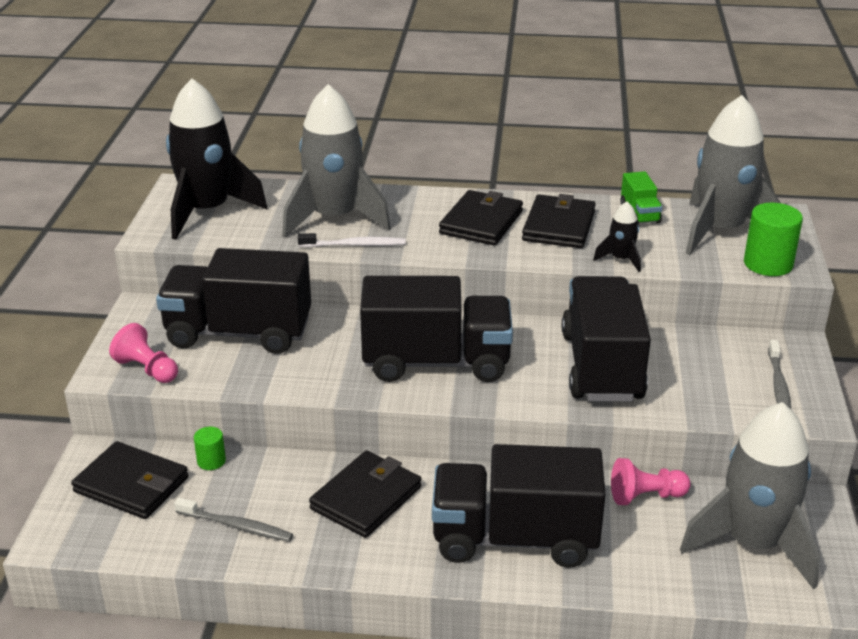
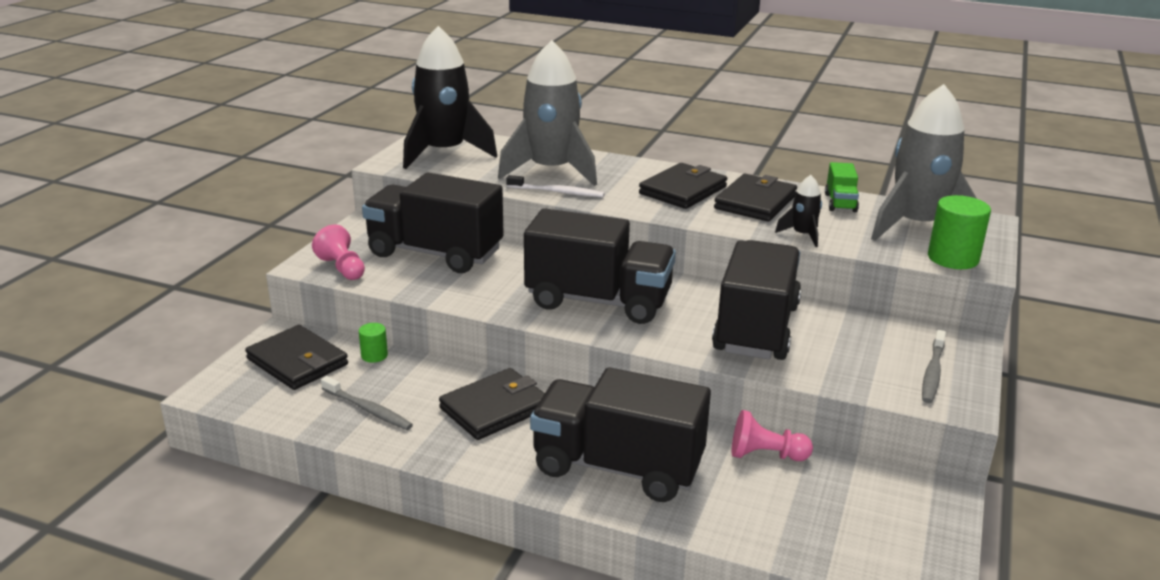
camera: 15 degrees right, 5 degrees down
grey rocket [680,402,820,589] -> none

